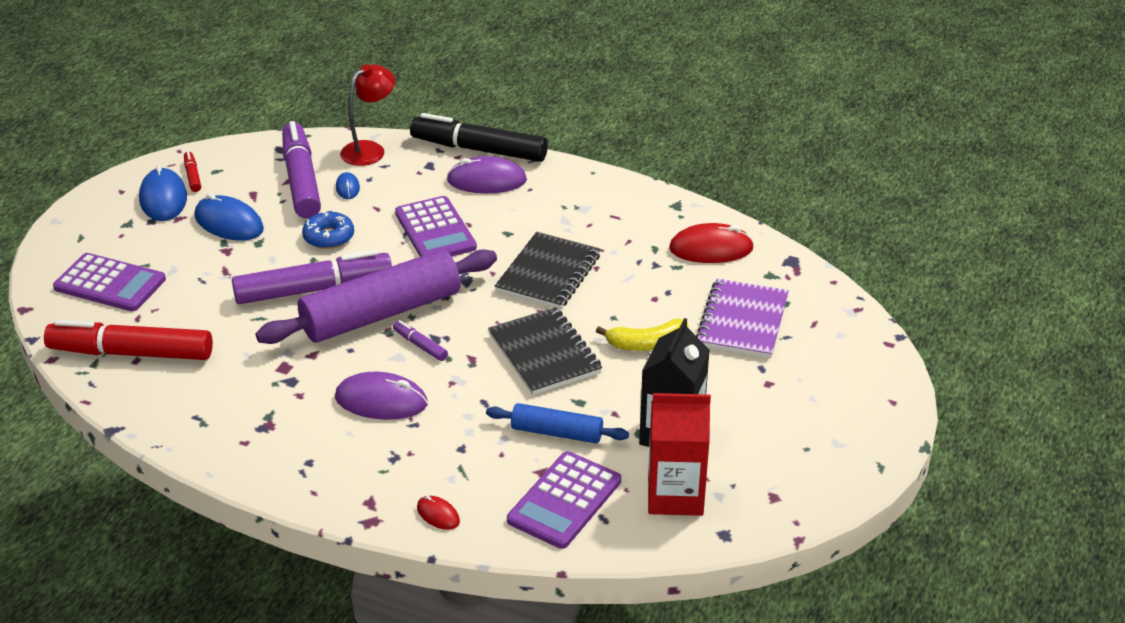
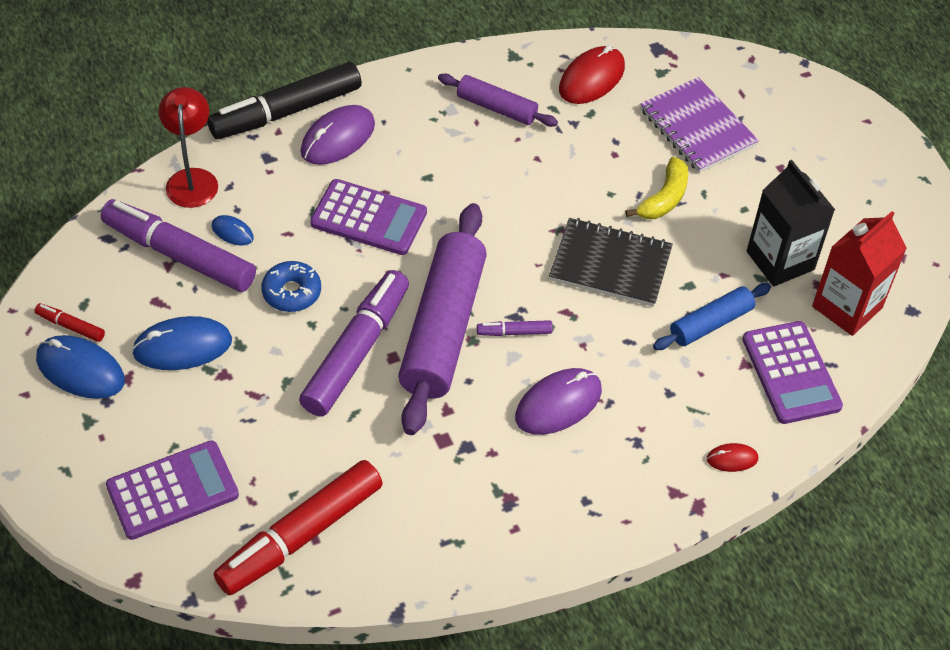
camera: 50 degrees left, 15 degrees up
black notebook [495,232,600,309] -> none
none -> purple rolling pin [438,73,558,127]

